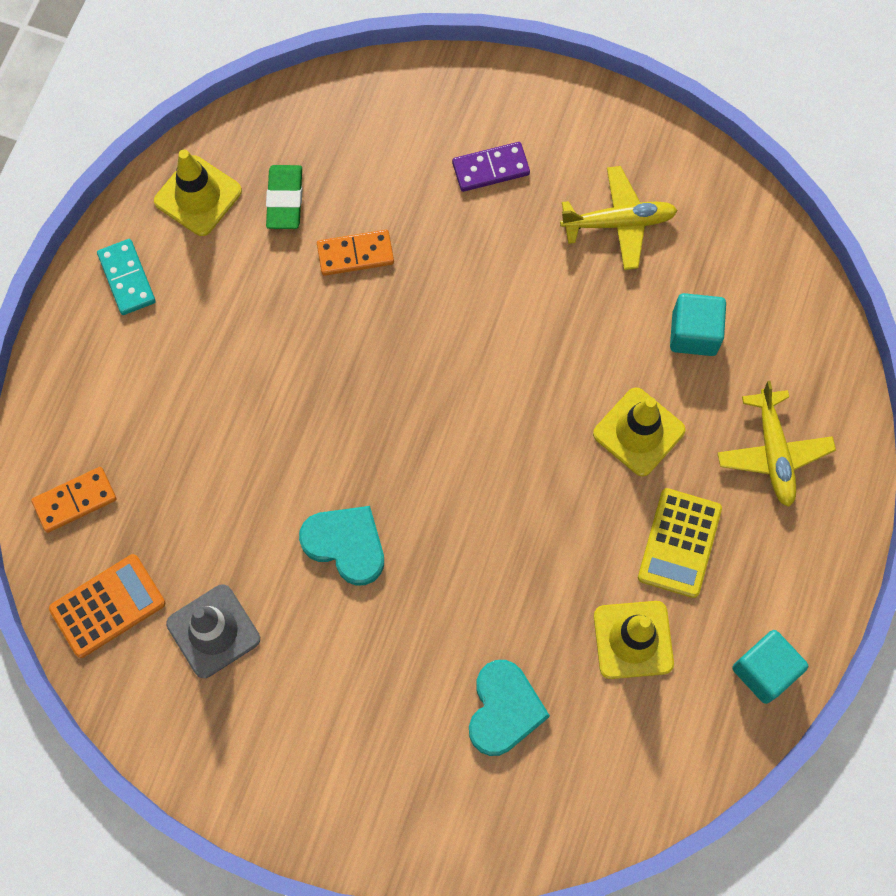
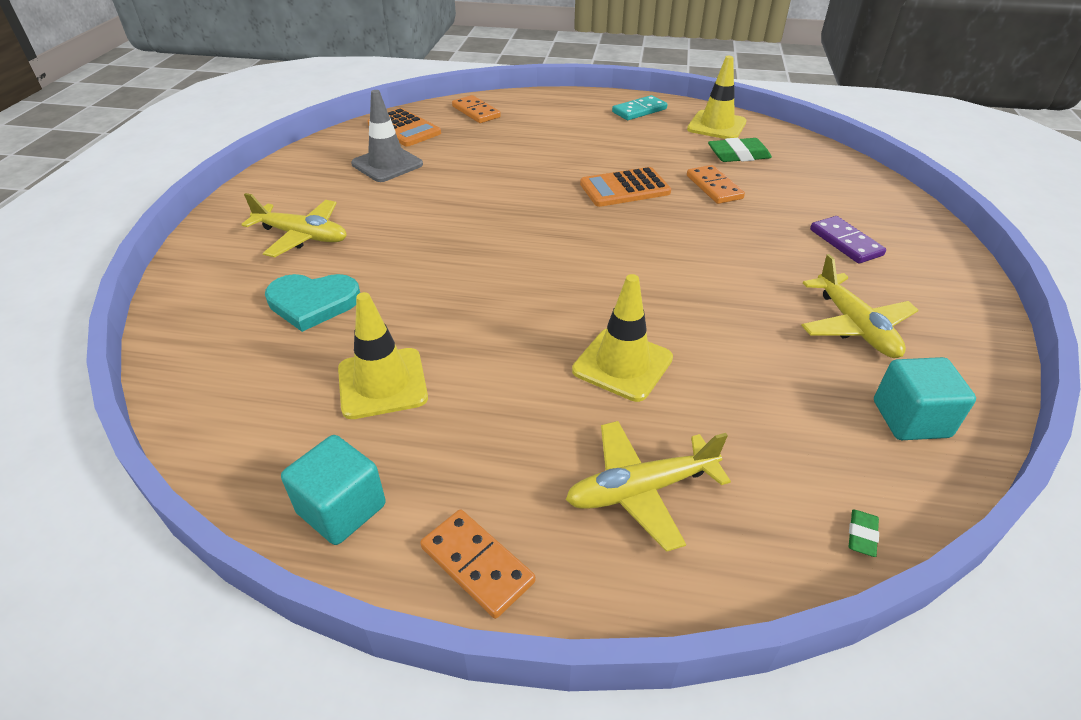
camera: 80 degrees right, 30 degrees down
turquoise heart [299,506,384,586] -> none
yellow calculator [638,488,722,598] -> none
turquoise cube [670,293,726,356] -> turquoise cube moved to [874,357,976,440]
none -> yellow plane [241,193,347,258]
none -> orange domino [420,509,535,619]
none -> orange calculator [580,167,671,207]
none -> green eraser [849,509,879,557]

